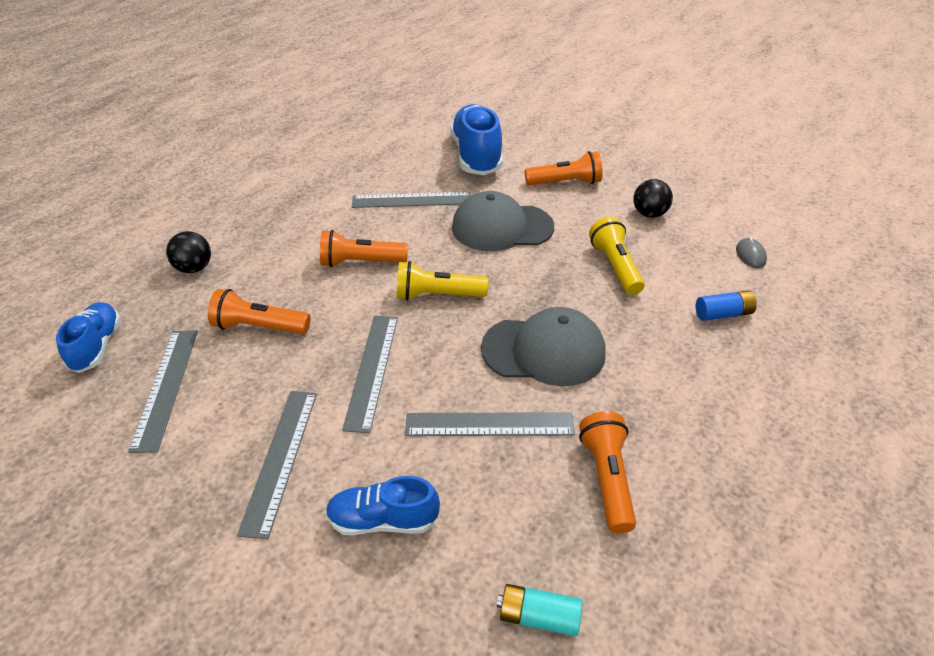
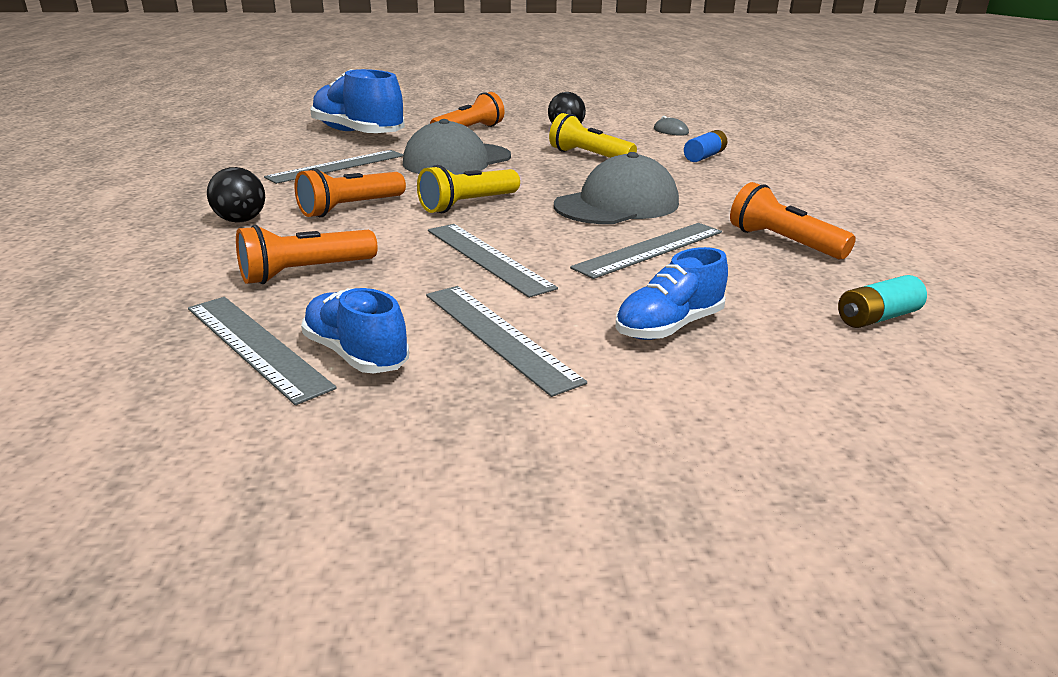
camera: 40 degrees left, 15 degrees down
blue shoe [56,302,121,373] -> blue shoe moved to [301,288,409,373]
black ball [166,231,211,273] -> black ball moved to [207,167,265,223]

